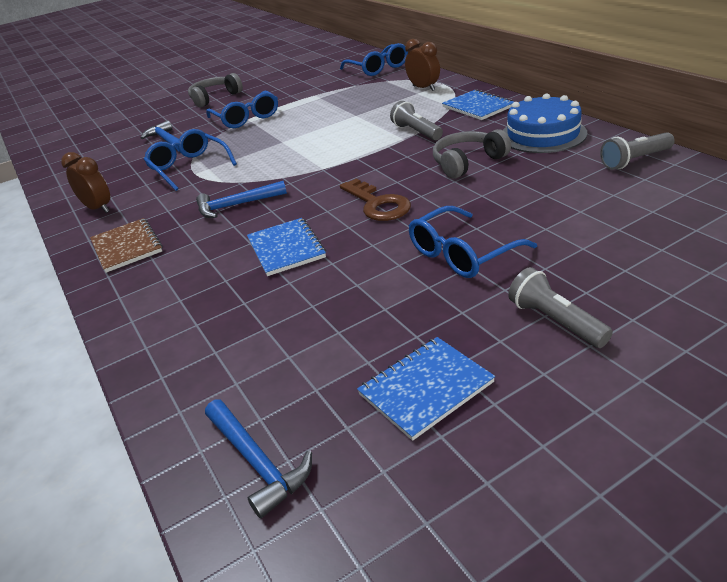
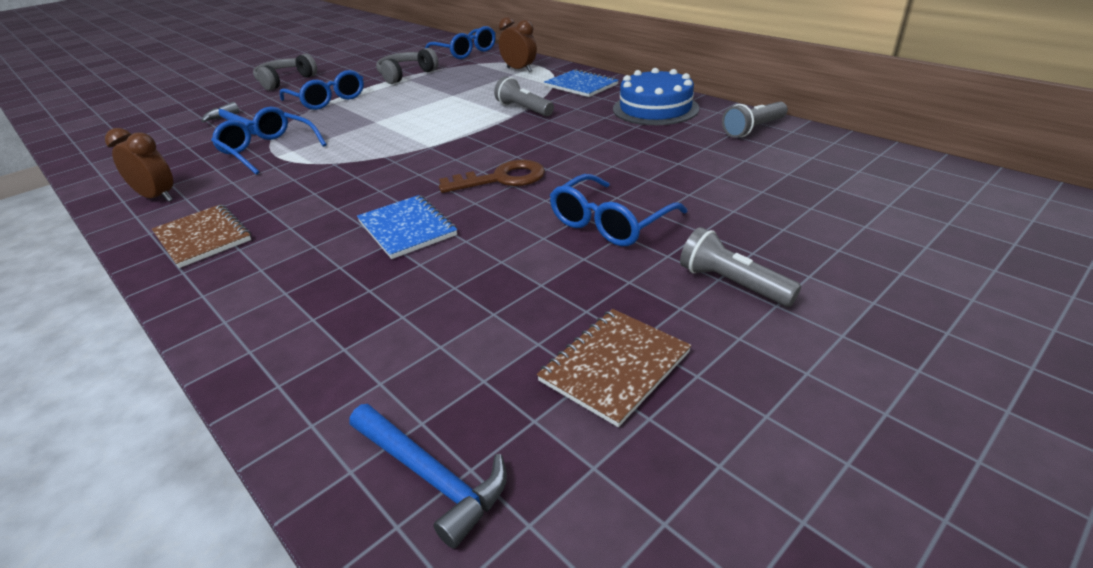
camera: 15 degrees left, 0 degrees up
blue hammer [196,181,287,218] -> none
brown key [340,178,411,221] -> brown key turned 60 degrees counterclockwise [439,160,545,193]
blue notebook [357,337,495,441] -> brown notebook [537,309,692,427]
grey headphones [433,129,511,179] -> grey headphones moved to [376,48,439,84]

